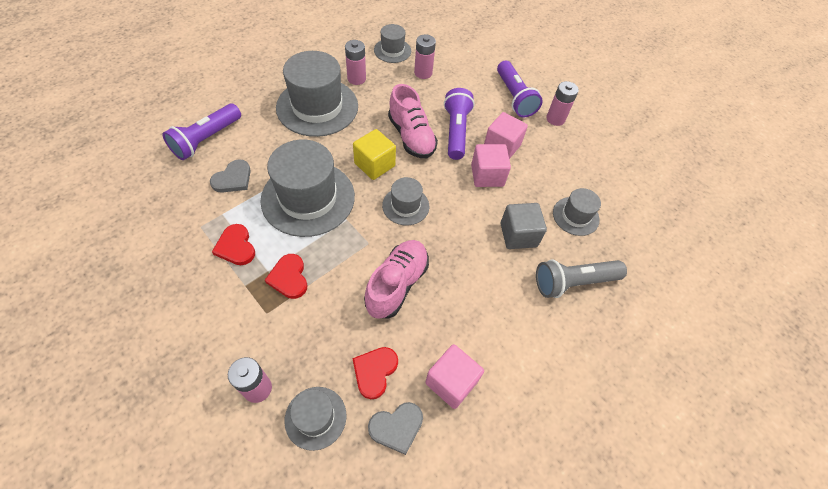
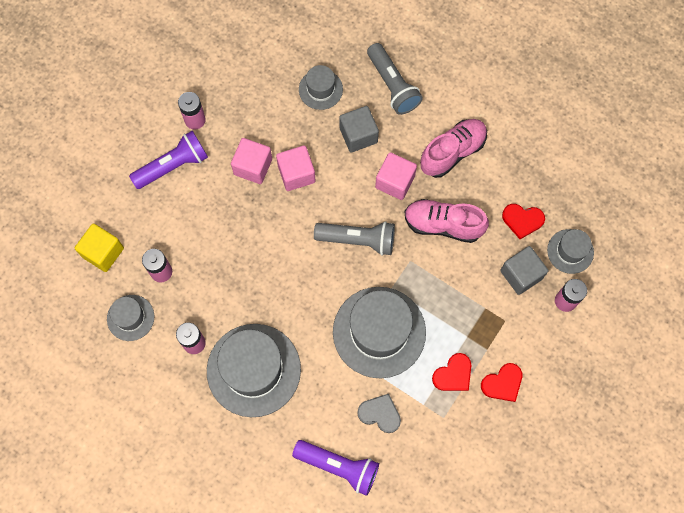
camera: 100 degrees left, 15 degrees up
red heart [265,254,307,299] -> red heart moved to [481,363,522,402]
yellow cube [353,129,396,180] -> yellow cube moved to [75,224,124,272]
grey heart [368,402,423,455] -> none
grey hat [382,177,429,225] -> grey flashlight [314,221,395,256]
pink shoe [388,84,438,158] -> pink shoe moved to [420,119,487,178]
pink cube [425,344,484,409] -> pink cube moved to [375,152,417,200]
purple flashlight [444,88,475,160] -> none
none -> grey cube [500,246,548,295]

